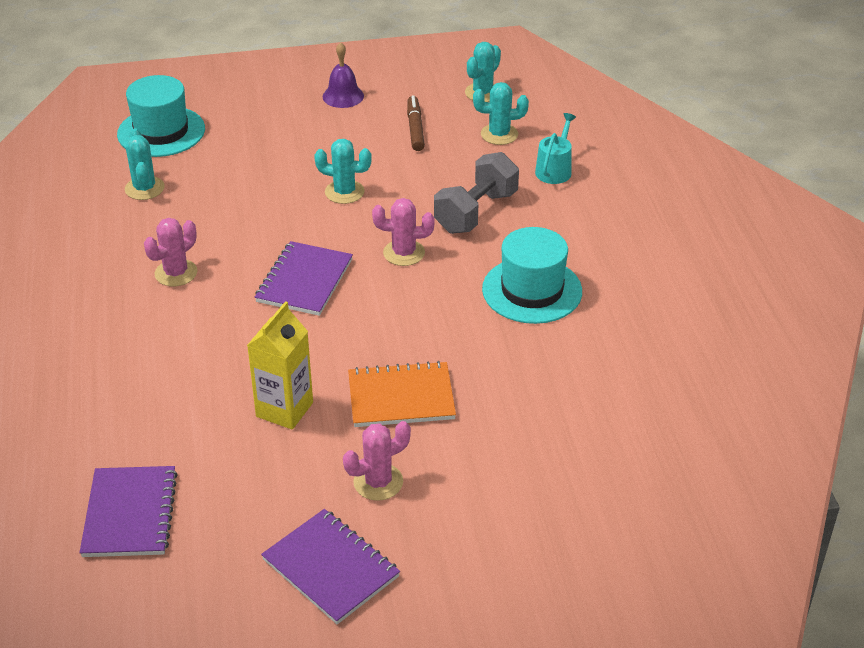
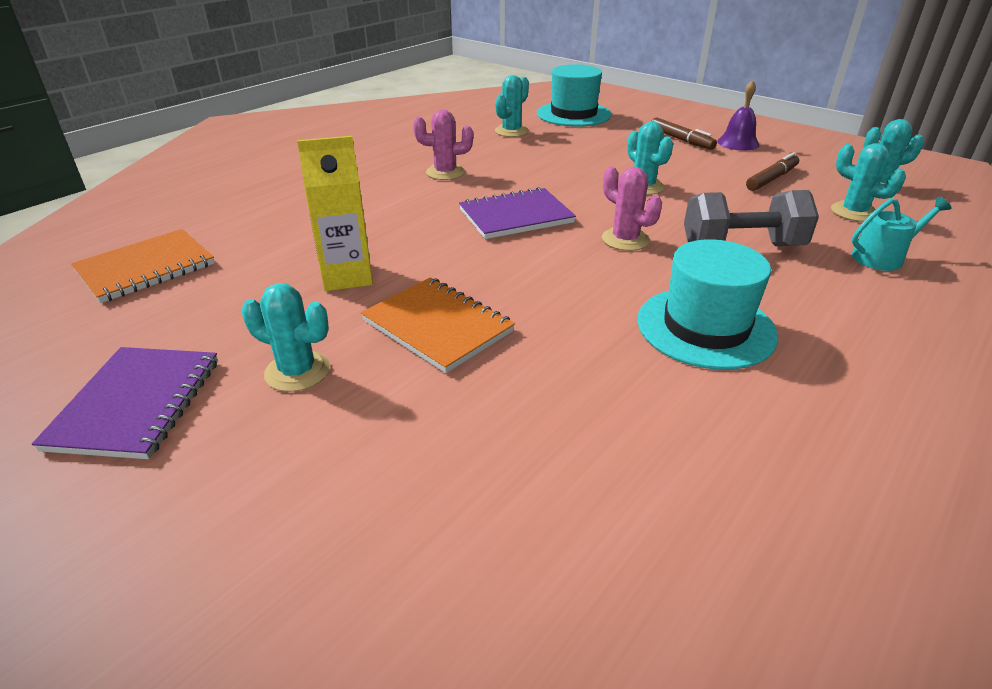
camera: 50 degrees right, 5 degrees down
purple notebook [79,466,178,557] -> orange notebook [71,229,215,303]
pink cactus [343,421,411,501] -> turquoise cactus [242,283,330,392]
none -> brown marker [651,118,717,150]

